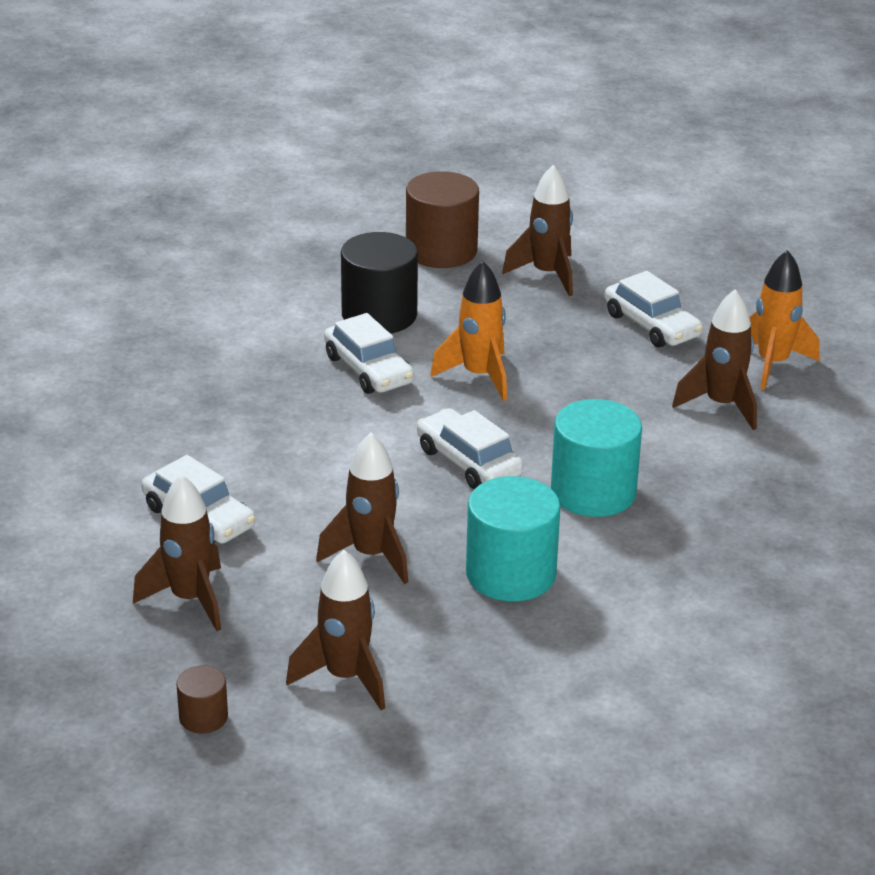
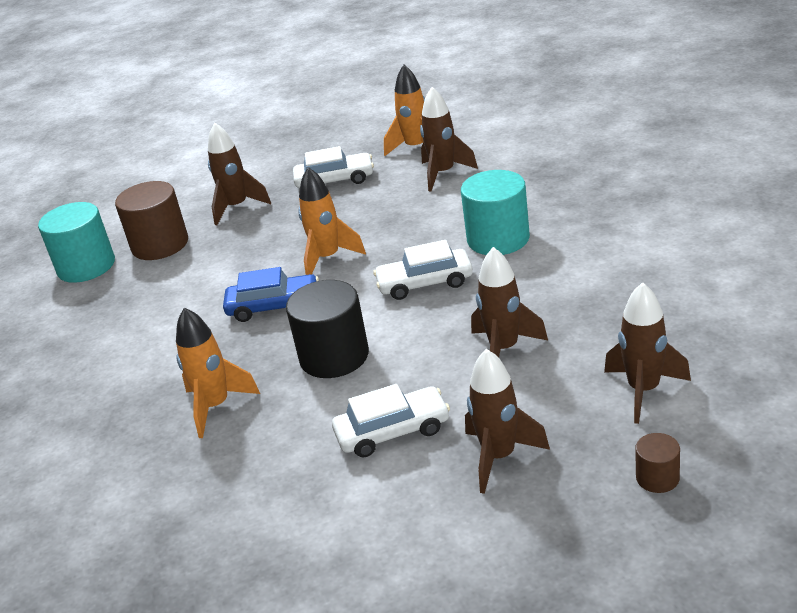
camera: 55 degrees left, 0 degrees up
white car [324,313,414,394] -> blue car [223,267,319,322]
black cylinder [341,232,418,333] -> black cylinder moved to [286,280,369,378]
turquoise cylinder [466,476,560,601] -> turquoise cylinder moved to [38,202,115,283]
none -> orange rocket [176,307,260,438]

